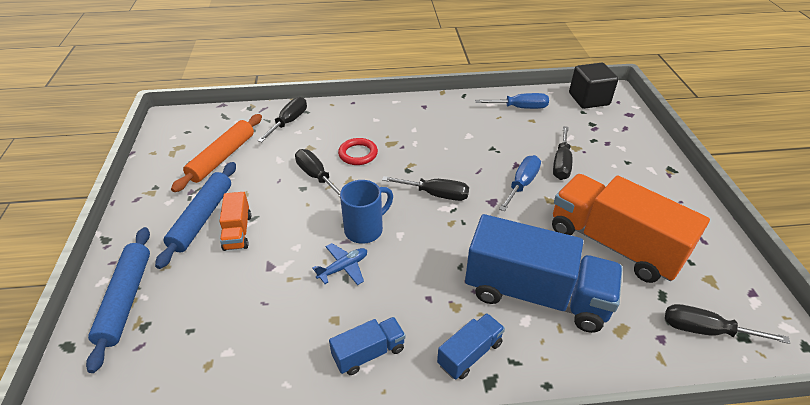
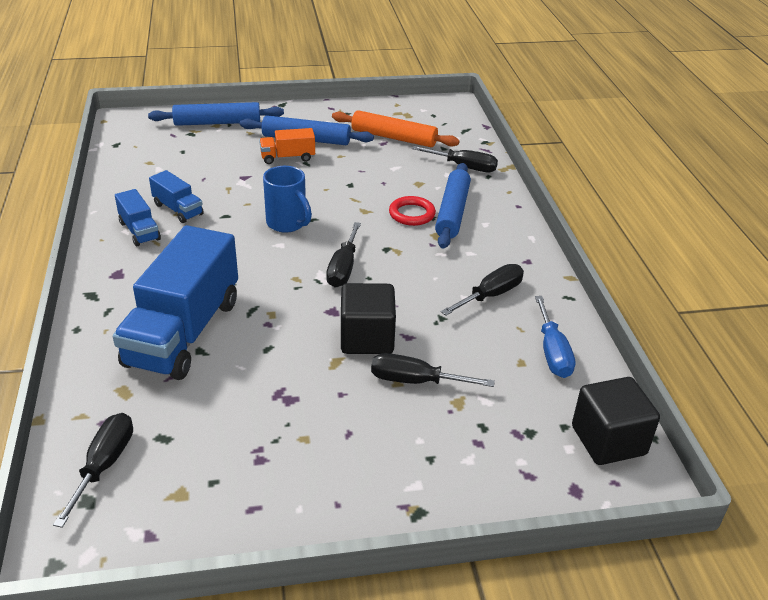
camera: 85 degrees right, 5 degrees down
black screwdriver [295,149,340,197] -> black screwdriver moved to [441,264,524,316]
blue plane [312,243,367,285] -> none
blue truck [437,313,505,380] -> blue truck moved to [149,170,204,223]
blue screwdriver [499,155,541,211] -> black cube [341,283,396,354]
orange truck [552,174,710,283] -> none
none -> blue rolling pin [435,163,471,249]

